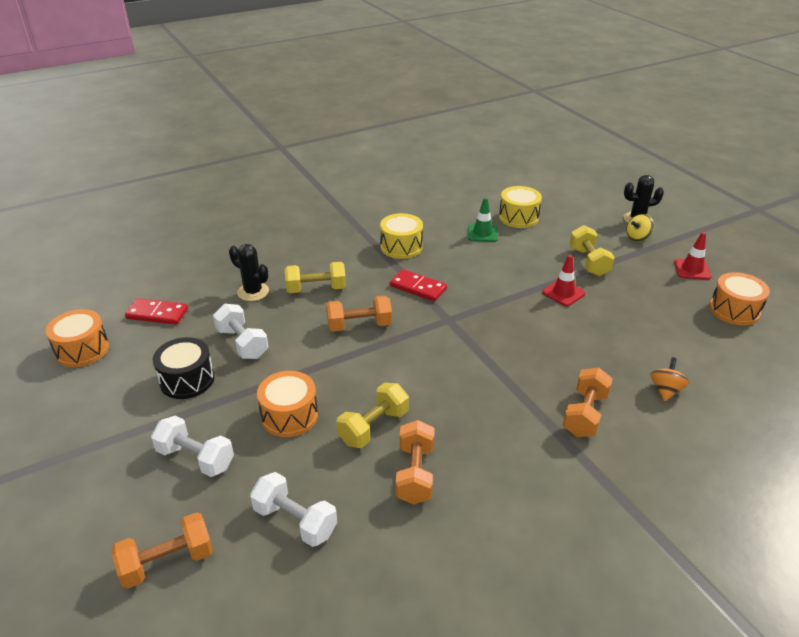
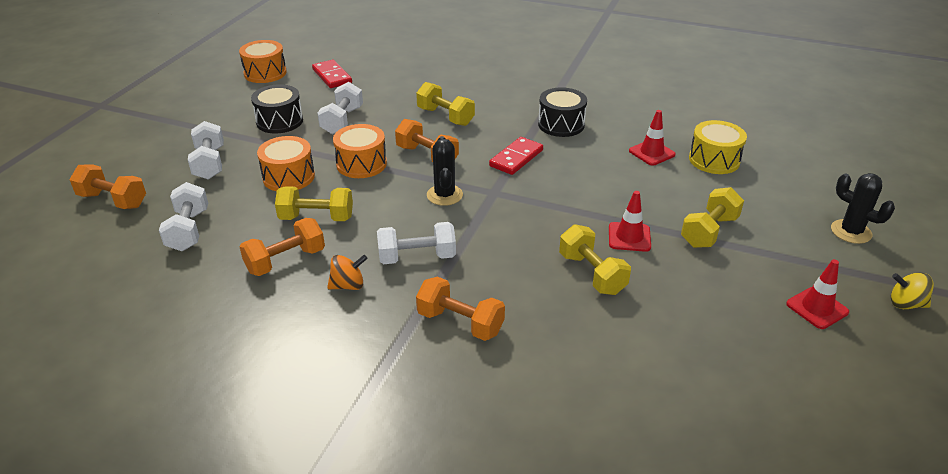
camera: 50 degrees right, 0 degrees up
black cactus [229,244,269,301] -> black cactus moved to [427,136,463,206]
yellow drum [380,213,423,259] -> black drum [538,87,587,137]
red domino [390,269,447,302] -> red domino turned 45 degrees clockwise [489,137,543,175]
green traffic cone [468,197,498,242] -> red traffic cone [629,110,676,166]
orange dumbbell [563,367,613,437] -> orange dumbbell turned 45 degrees clockwise [416,277,505,341]
yellow spinning top [626,214,654,242] -> yellow spinning top moved to [891,272,934,309]
orange spinning top [650,357,690,402] -> orange spinning top moved to [327,255,368,290]
orange drum [710,272,770,325] -> orange drum moved to [333,124,387,178]
none -> white dumbbell [377,222,456,264]
none -> yellow dumbbell [559,224,631,295]

